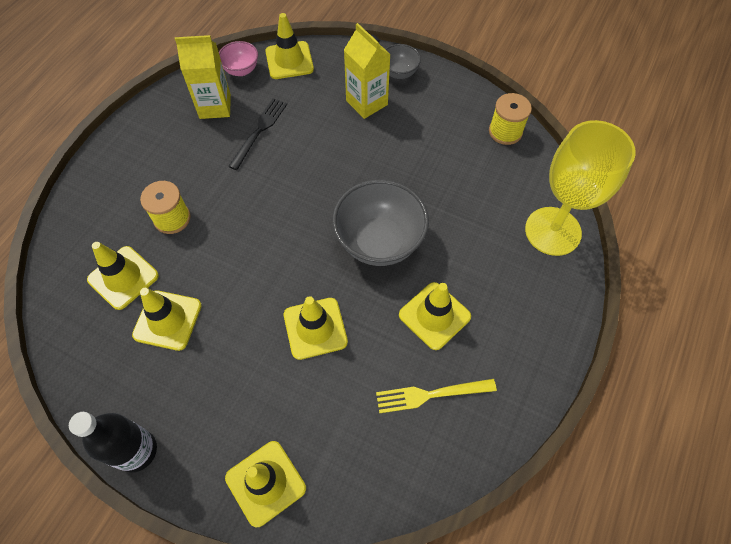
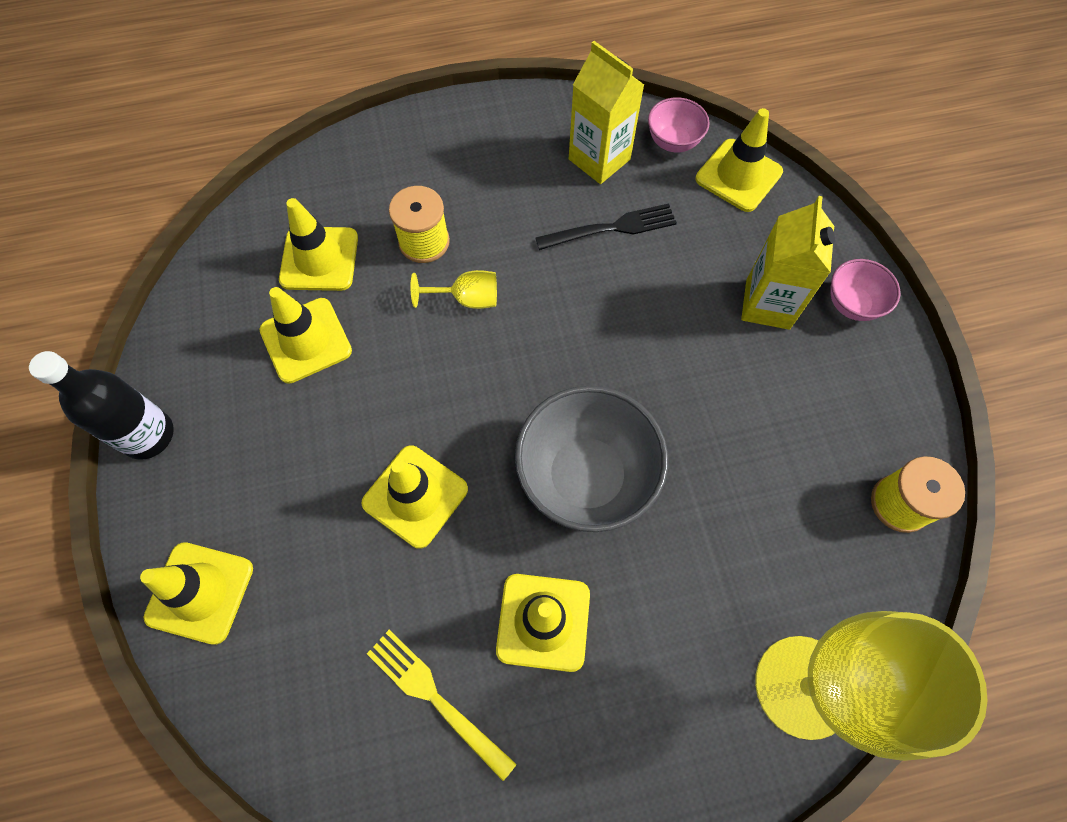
camera: 50 degrees right, 5 degrees up
grey bowl [385,44,421,79] -> pink bowl [830,259,900,321]
none -> yellow goblet [411,270,497,309]

